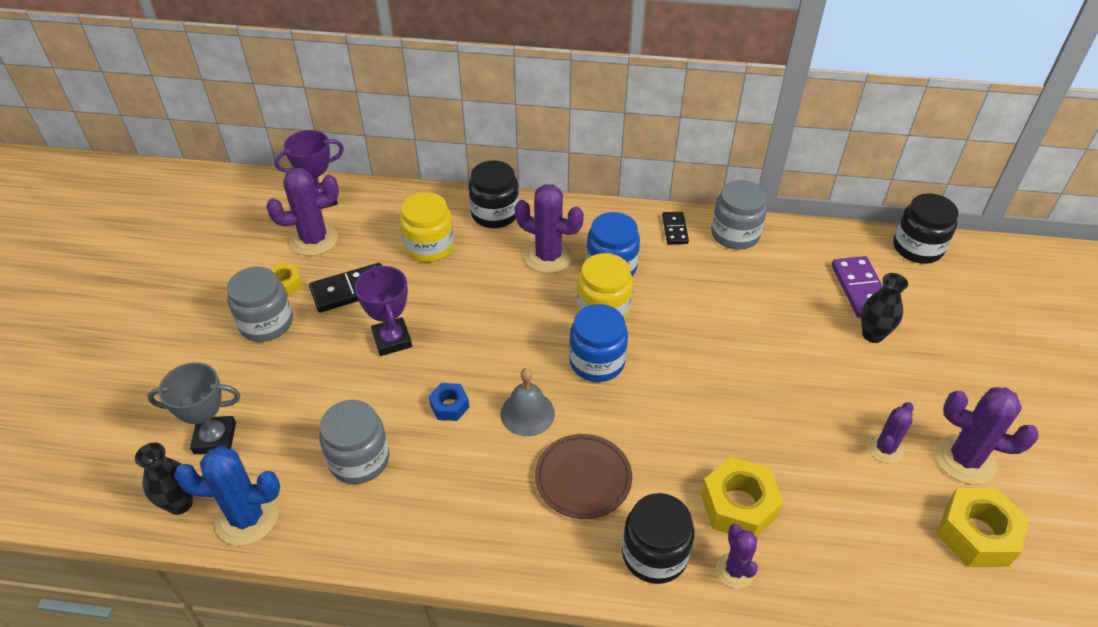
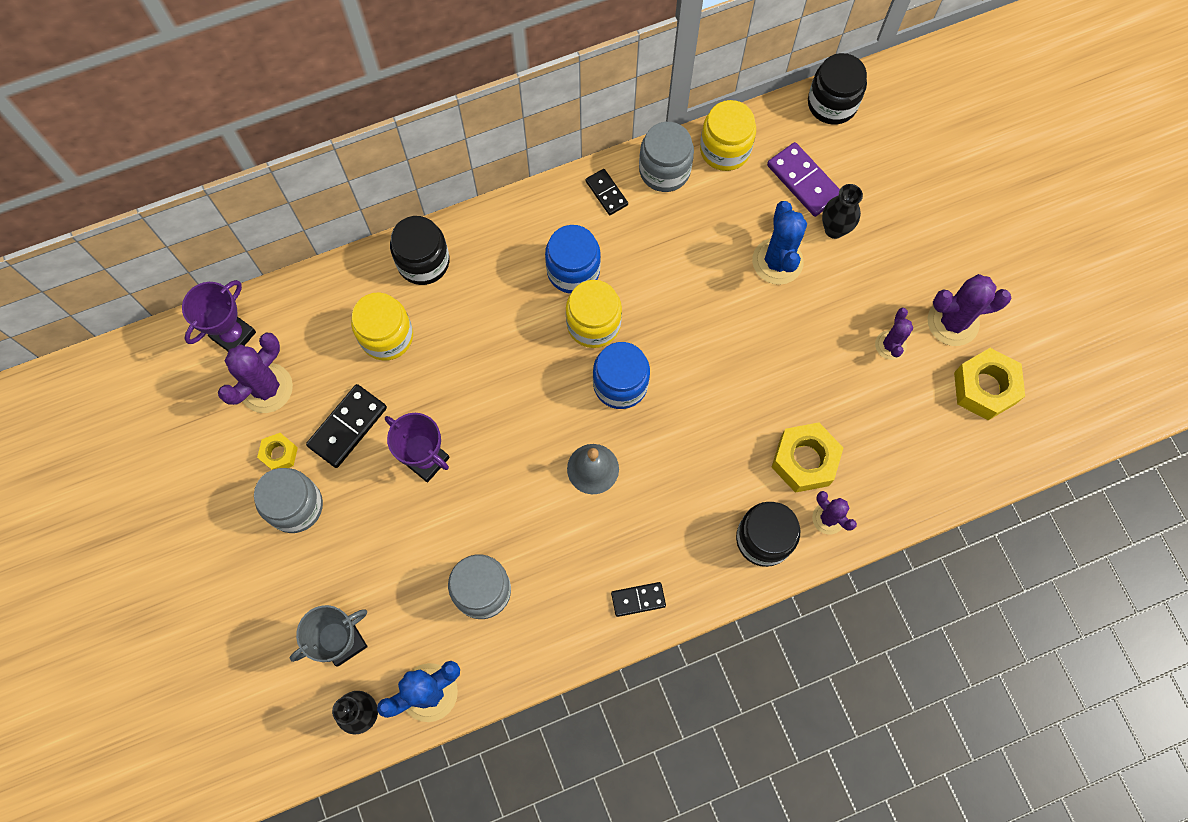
camera: 30 degrees left, 25 degrees up
blue nut [429,383,469,421] -> none
purple cactus [515,184,584,273] -> none
brown plate [535,434,632,519] -> none
none -> black domino [611,582,666,617]
none -> yellow jar [700,100,756,171]
none -> blue cactus [752,201,807,285]

